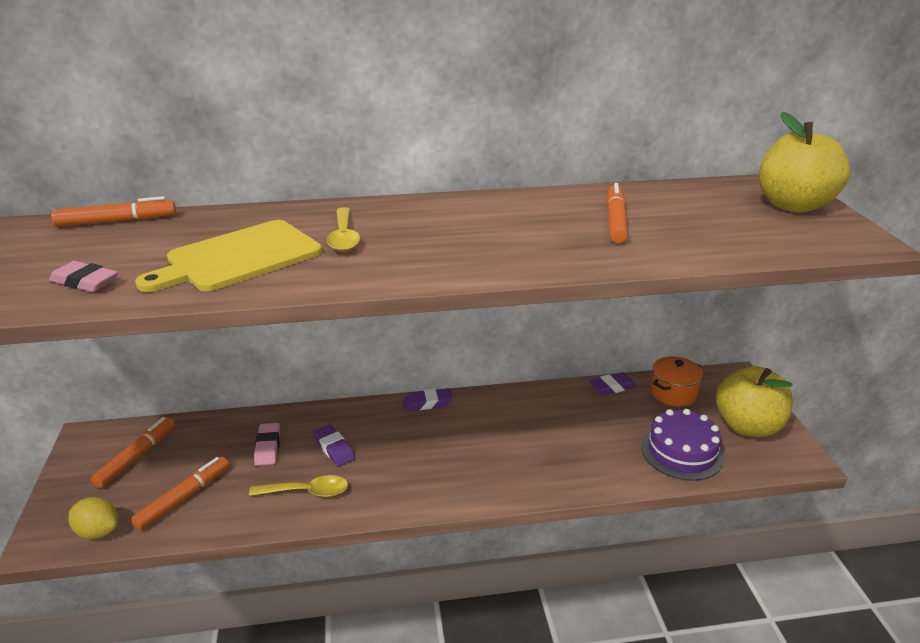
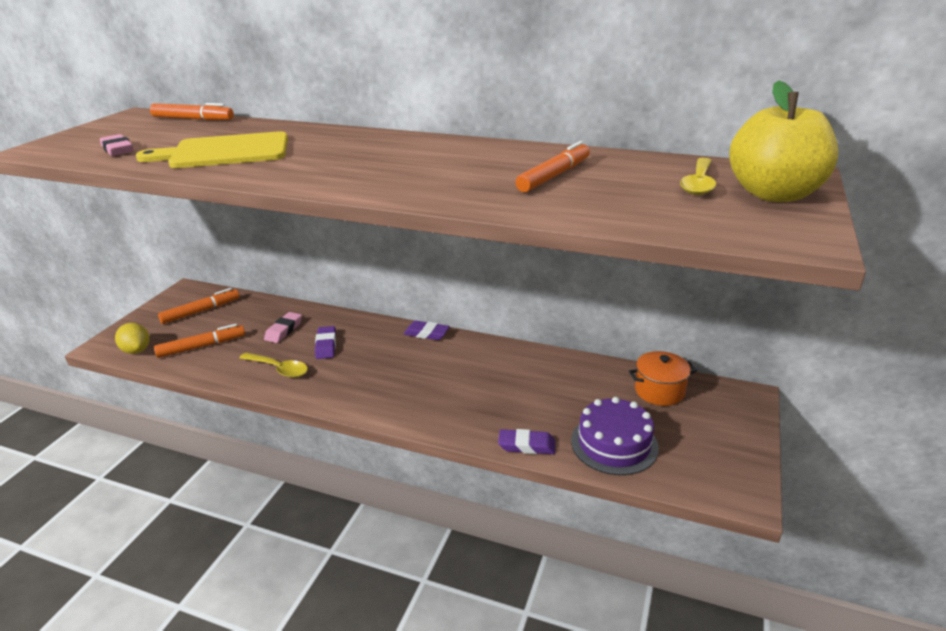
camera: 30 degrees right, 0 degrees up
yellow spoon [326,207,360,252] -> yellow spoon moved to [680,158,716,195]
purple eraser [589,372,636,396] -> purple eraser moved to [498,429,555,454]
yellow apple [716,366,793,437] -> none

